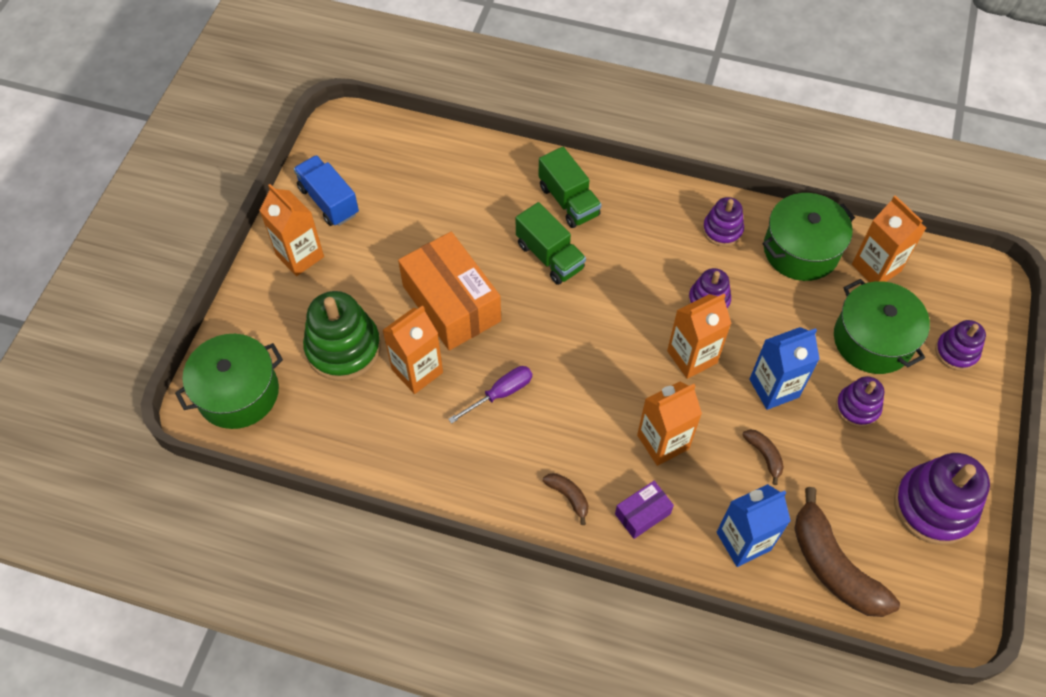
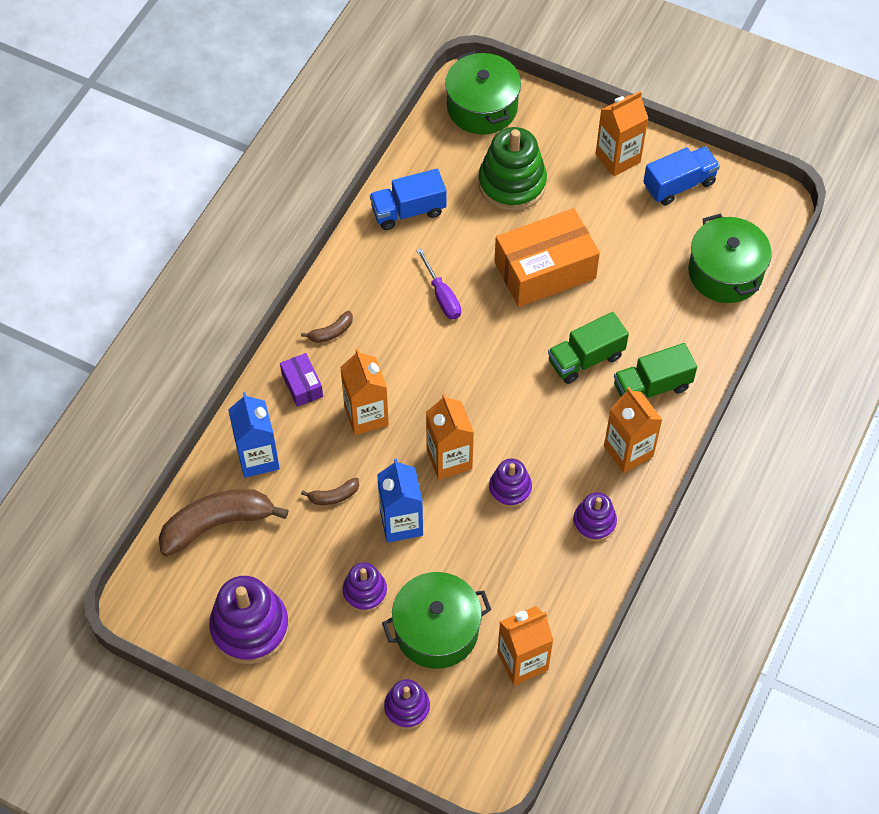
camera: 100 degrees right, 0 degrees up
orange carton [382,305,443,394] -> orange carton moved to [604,387,662,473]
green pot [763,193,855,281] -> green pot moved to [688,214,772,303]
none -> blue truck [370,169,447,230]

